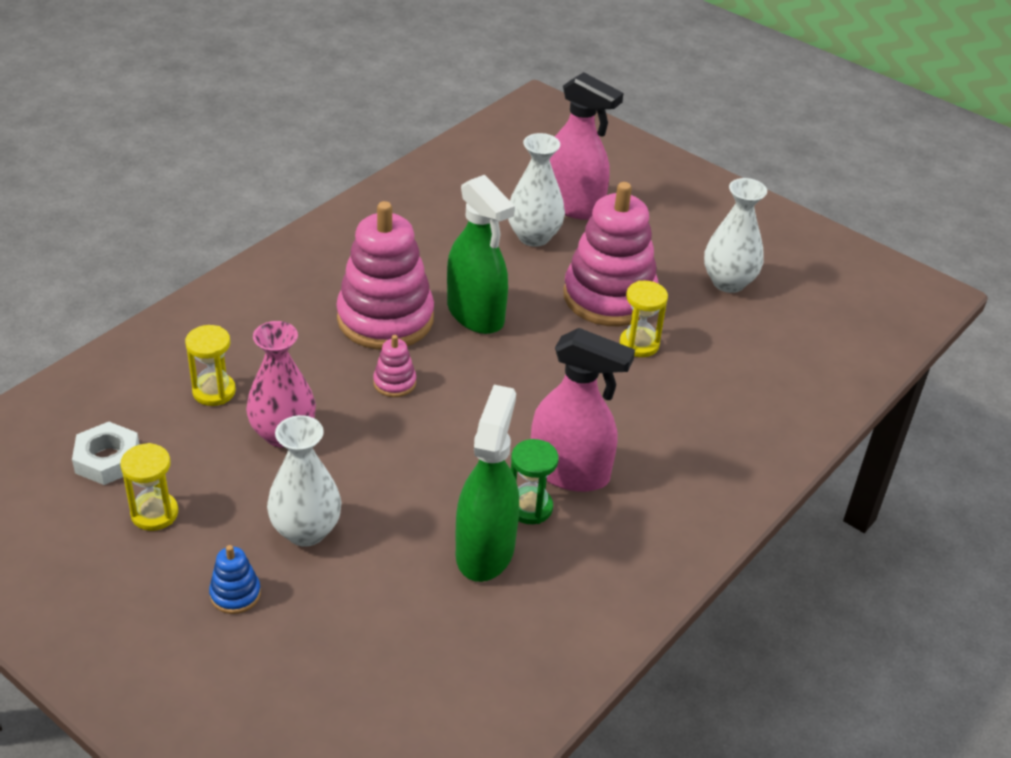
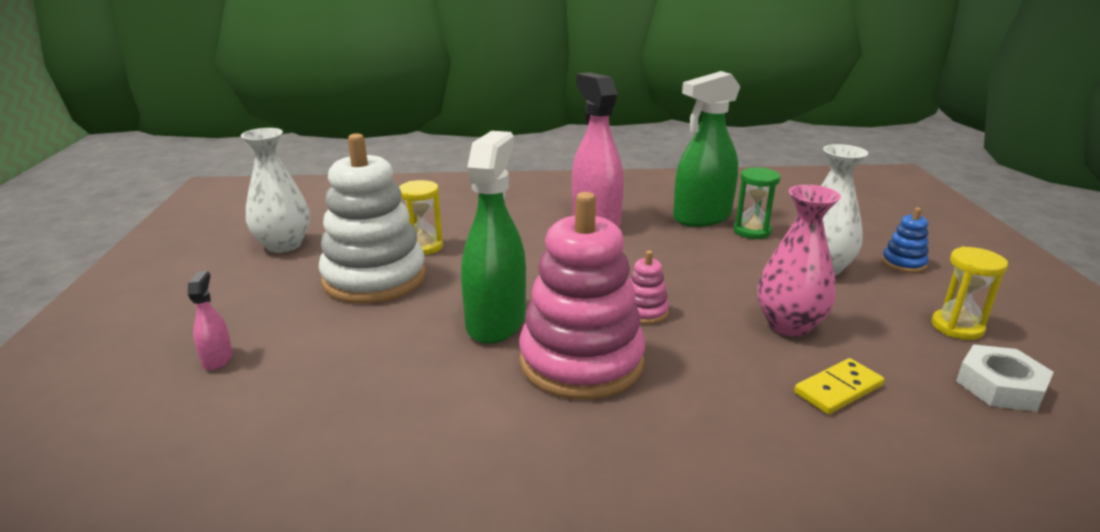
camera: 130 degrees left, 15 degrees down
yellow hourglass [185,325,236,406] -> yellow domino [794,358,884,414]
white vase [508,133,565,247] -> none
green hourglass [511,439,559,524] -> green hourglass moved to [733,167,780,239]
pink spray bottle [550,72,623,220] -> pink spray bottle [188,271,232,371], size x0.45
pink stacking toy [563,182,659,326] -> white stacking toy [319,133,426,304]

